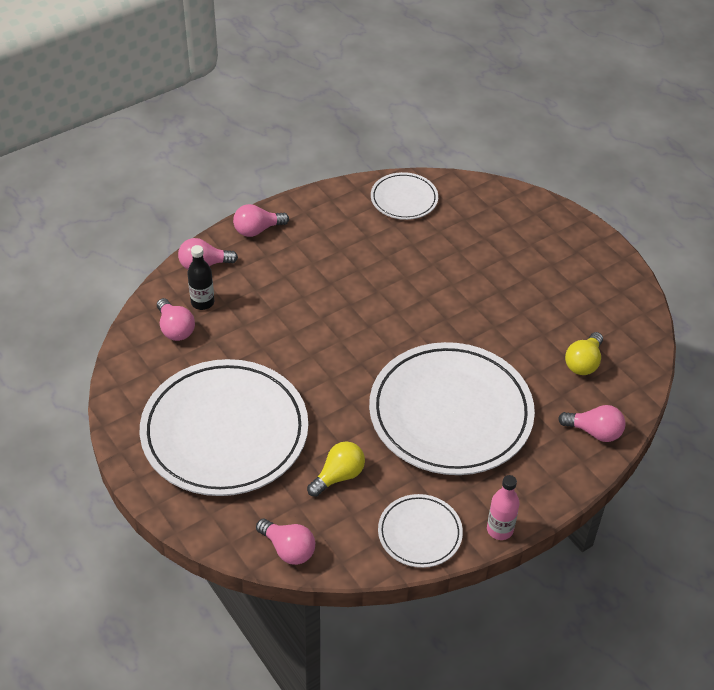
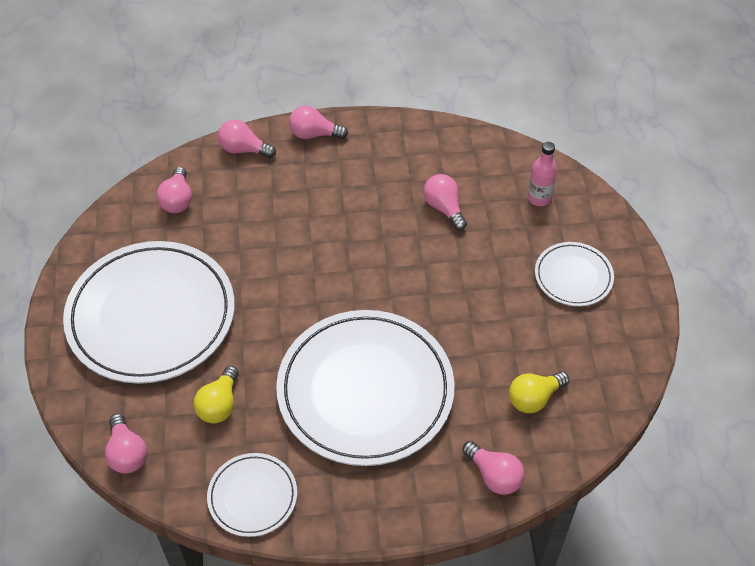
camera: 30 degrees right, 5 degrees up
black bottle [187,245,214,310] -> none
yellow light bulb [307,441,365,497] -> yellow light bulb turned 120 degrees clockwise [194,366,239,423]
white plate [371,172,438,220] -> white plate moved to [535,242,614,306]
pink bottle [487,475,520,540] -> pink bottle moved to [527,142,557,206]
none -> pink light bulb [423,174,467,231]

